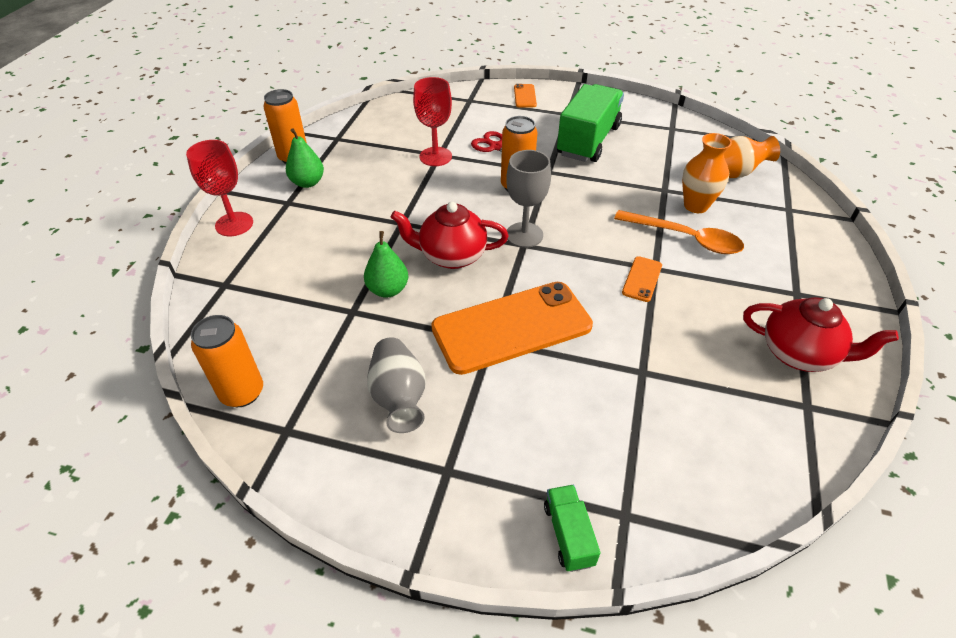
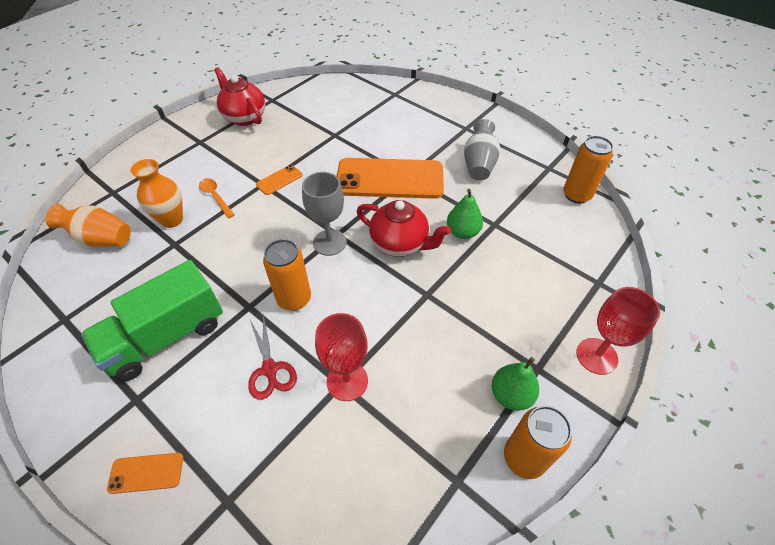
camera: 155 degrees left, 5 degrees up
orange phone [514,84,537,107] -> orange phone turned 60 degrees clockwise [107,453,183,494]
green truck [544,485,600,572] -> none
orange spoon [614,210,744,254] -> orange spoon [199,178,235,218], size x0.59

